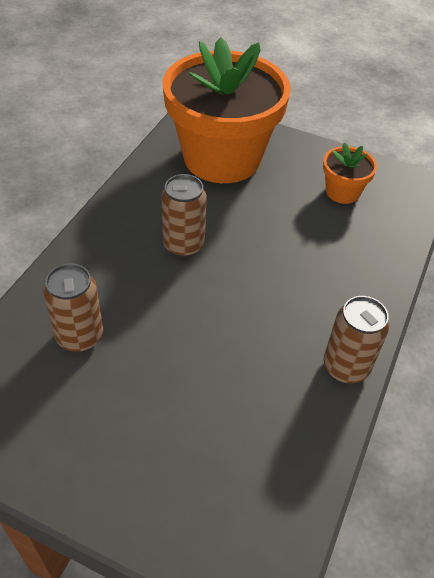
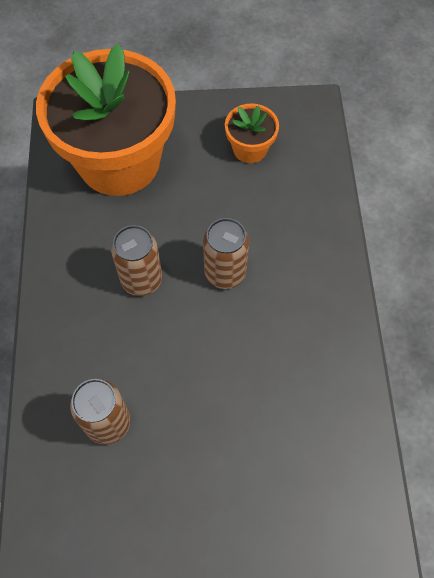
camera: 25 degrees left, 15 degrees up
brown can [324,296,389,384] -> brown can moved to [203,218,249,289]

